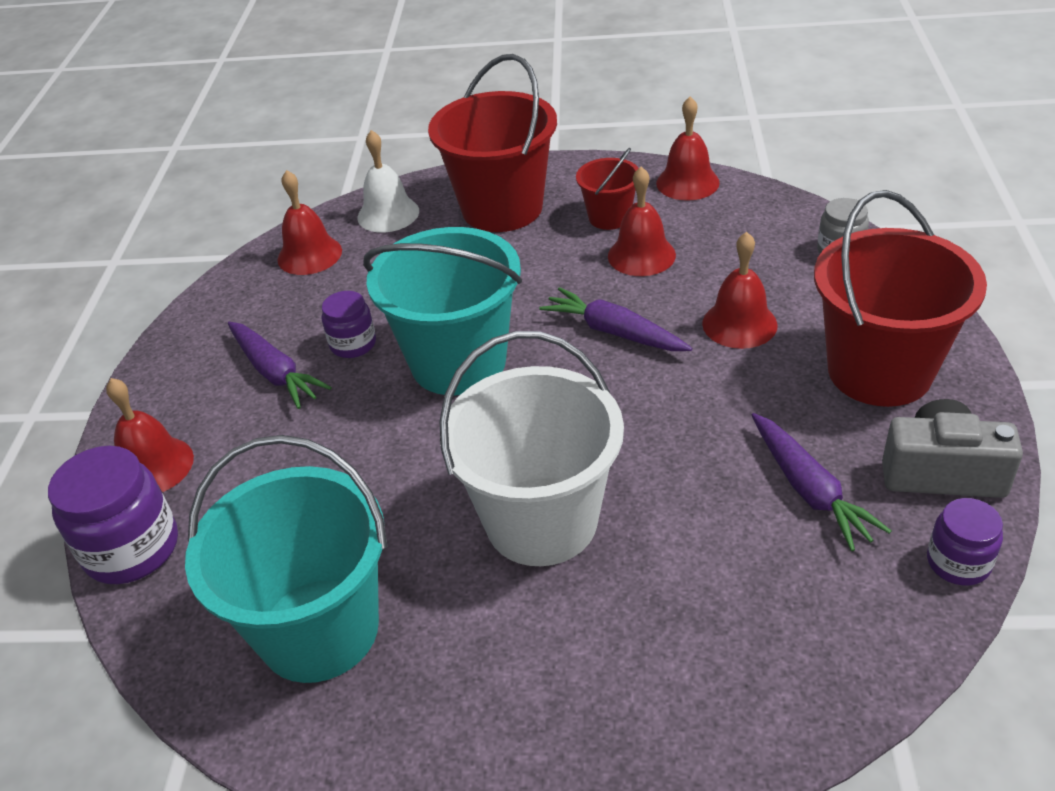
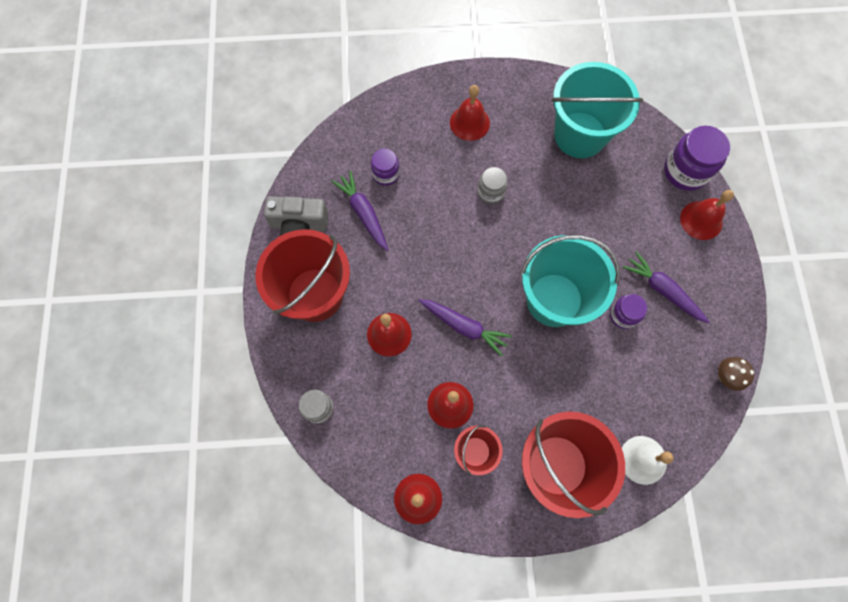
camera: 170 degrees right, 30 degrees up
red bell [277,170,342,275] -> red bell moved to [450,85,490,141]
white bucket [439,331,624,566] -> grey jar [478,167,508,204]
purple jar [927,498,1003,586] -> purple jar moved to [371,149,400,186]
none -> brown mushroom [718,357,754,391]

